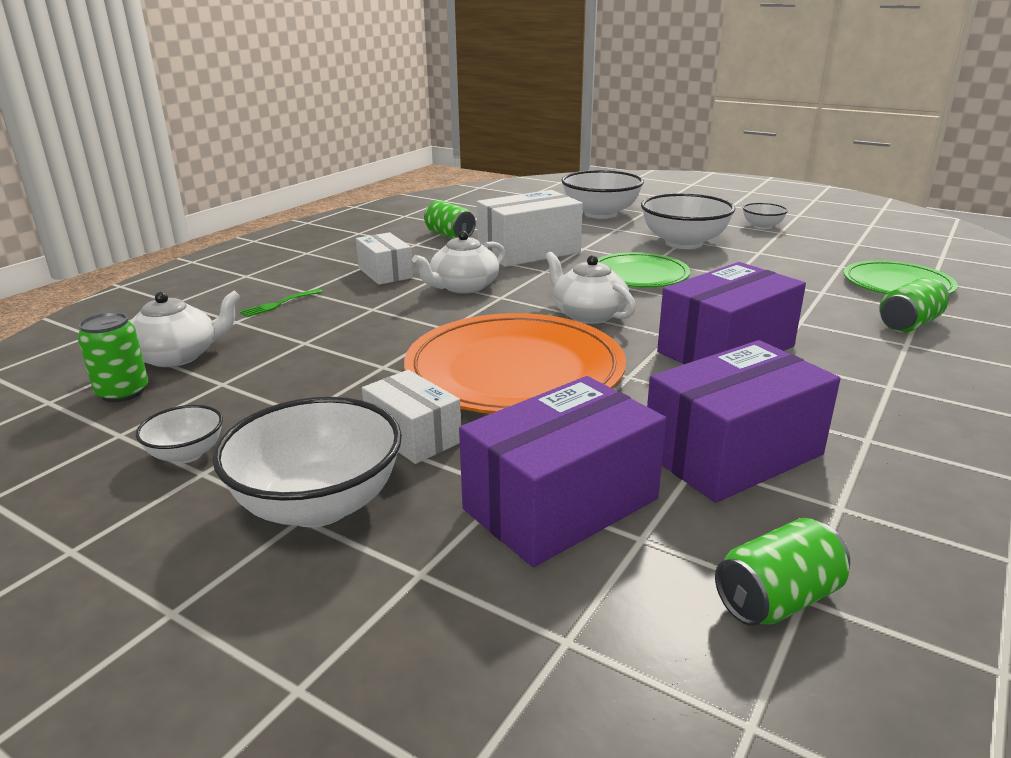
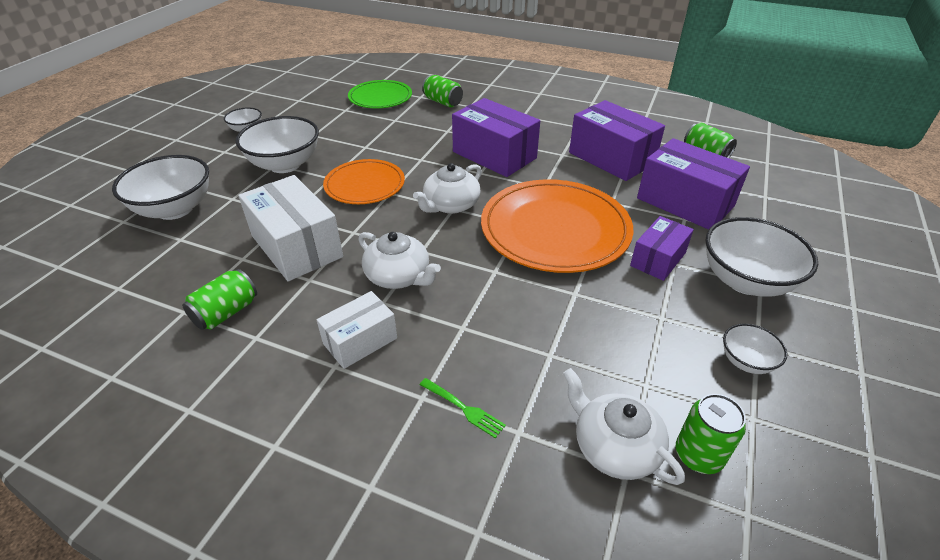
camera: 100 degrees left, 15 degrees up
white box [362,370,461,464] -> purple box [630,216,694,281]
green plate [598,252,690,288] -> orange plate [323,159,405,204]

